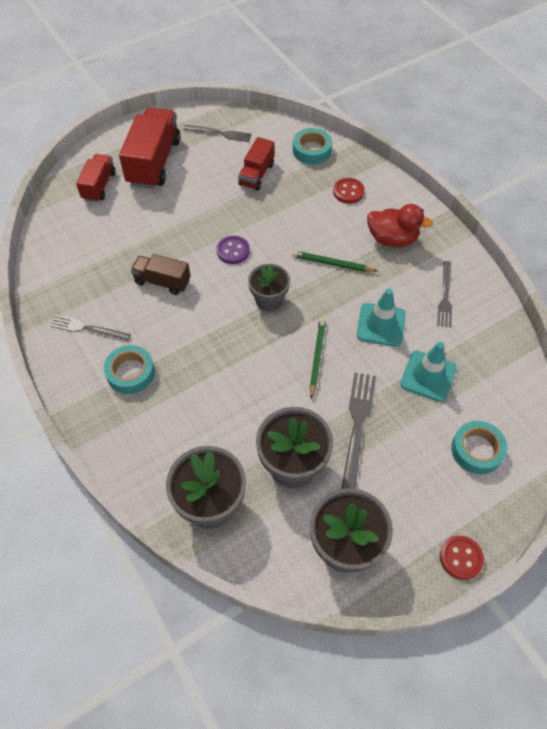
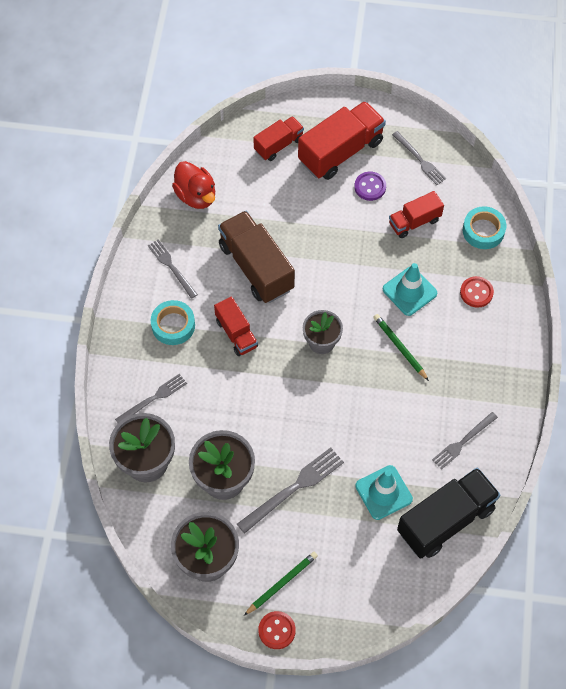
camera: 40 degrees right, 5 degrees up
brown truck [131,254,191,295] -> brown truck [218,211,295,303], size x1.73
purple button [217,236,250,264] -> purple button moved to [354,172,386,201]
green pencil [310,317,326,399] -> green pencil moved to [244,552,318,615]
turquoise traffic cone [357,288,406,346] -> turquoise traffic cone moved to [383,263,437,316]
red duck [367,204,433,247] -> red duck moved to [172,161,215,209]
turquoise tape [452,421,507,474] -> none
none -> grey fork [115,374,187,423]
none -> red truck [214,296,258,356]
none -> black truck [397,467,501,559]

